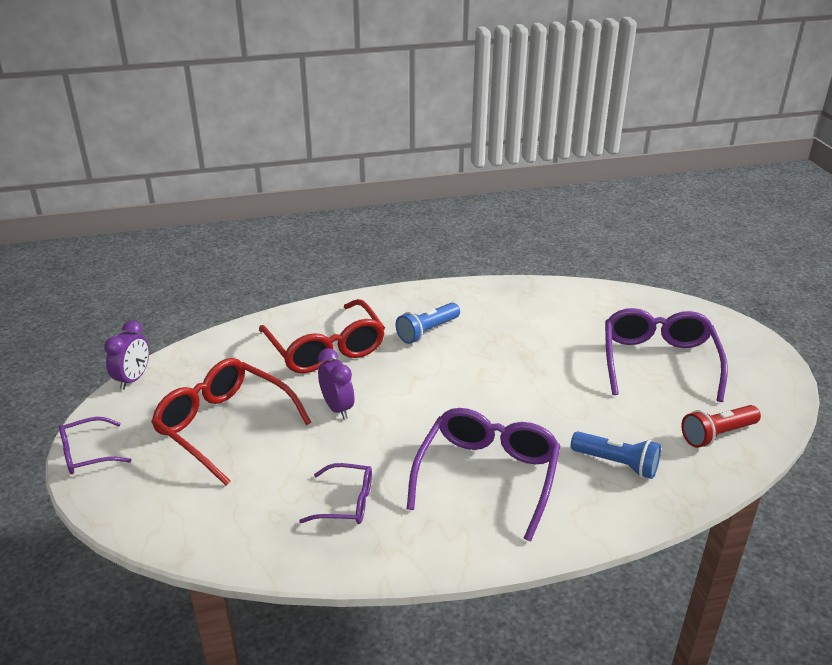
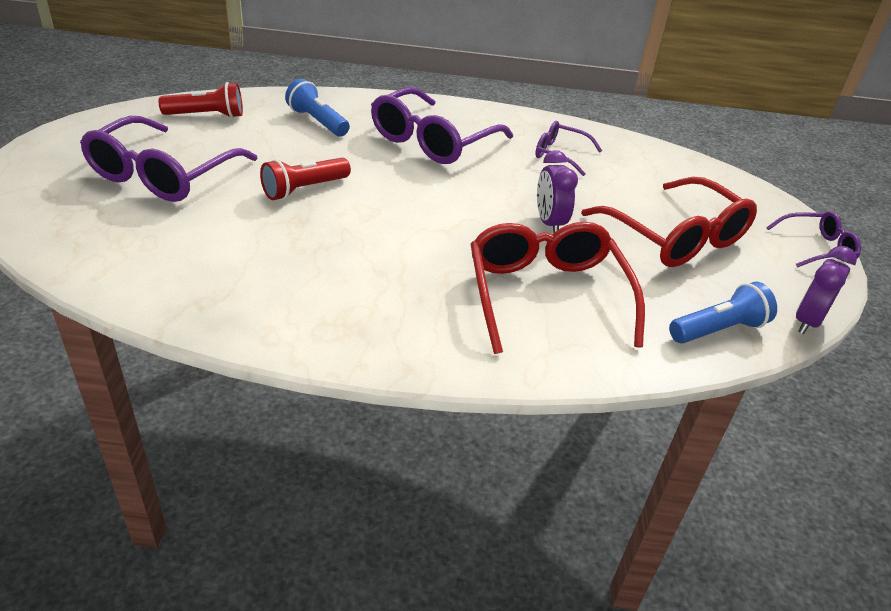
camera: 165 degrees left, 5 degrees up
blue flashlight [396,303,460,344] -> blue flashlight moved to [669,282,777,343]
none -> red flashlight [260,158,351,200]

